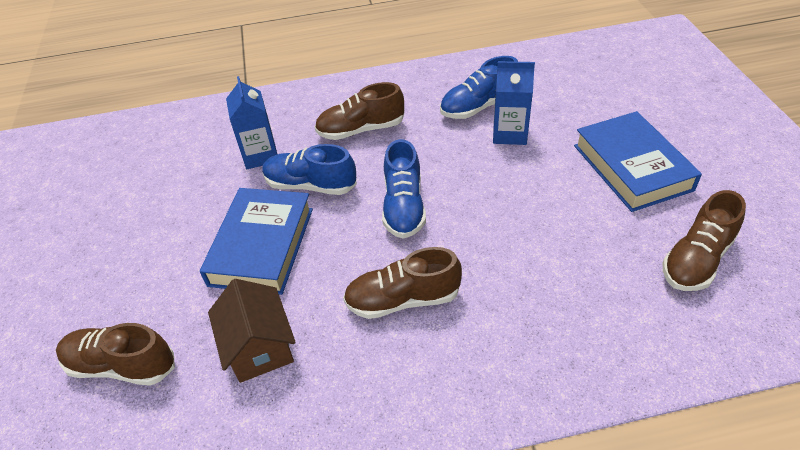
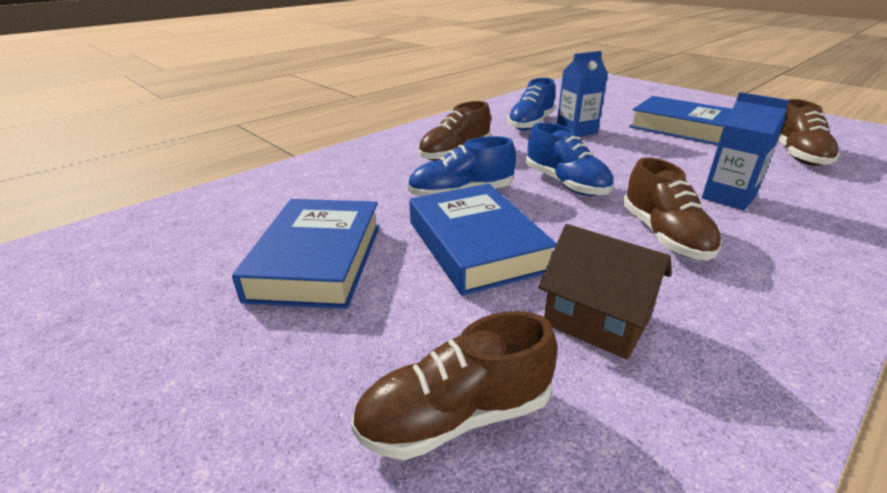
camera: 35 degrees left, 15 degrees down
blue carton [226,76,277,169] -> blue carton moved to [702,92,790,210]
brown shoe [343,247,462,319] -> brown shoe turned 60 degrees counterclockwise [623,158,722,261]
none -> blue book [232,199,380,309]

